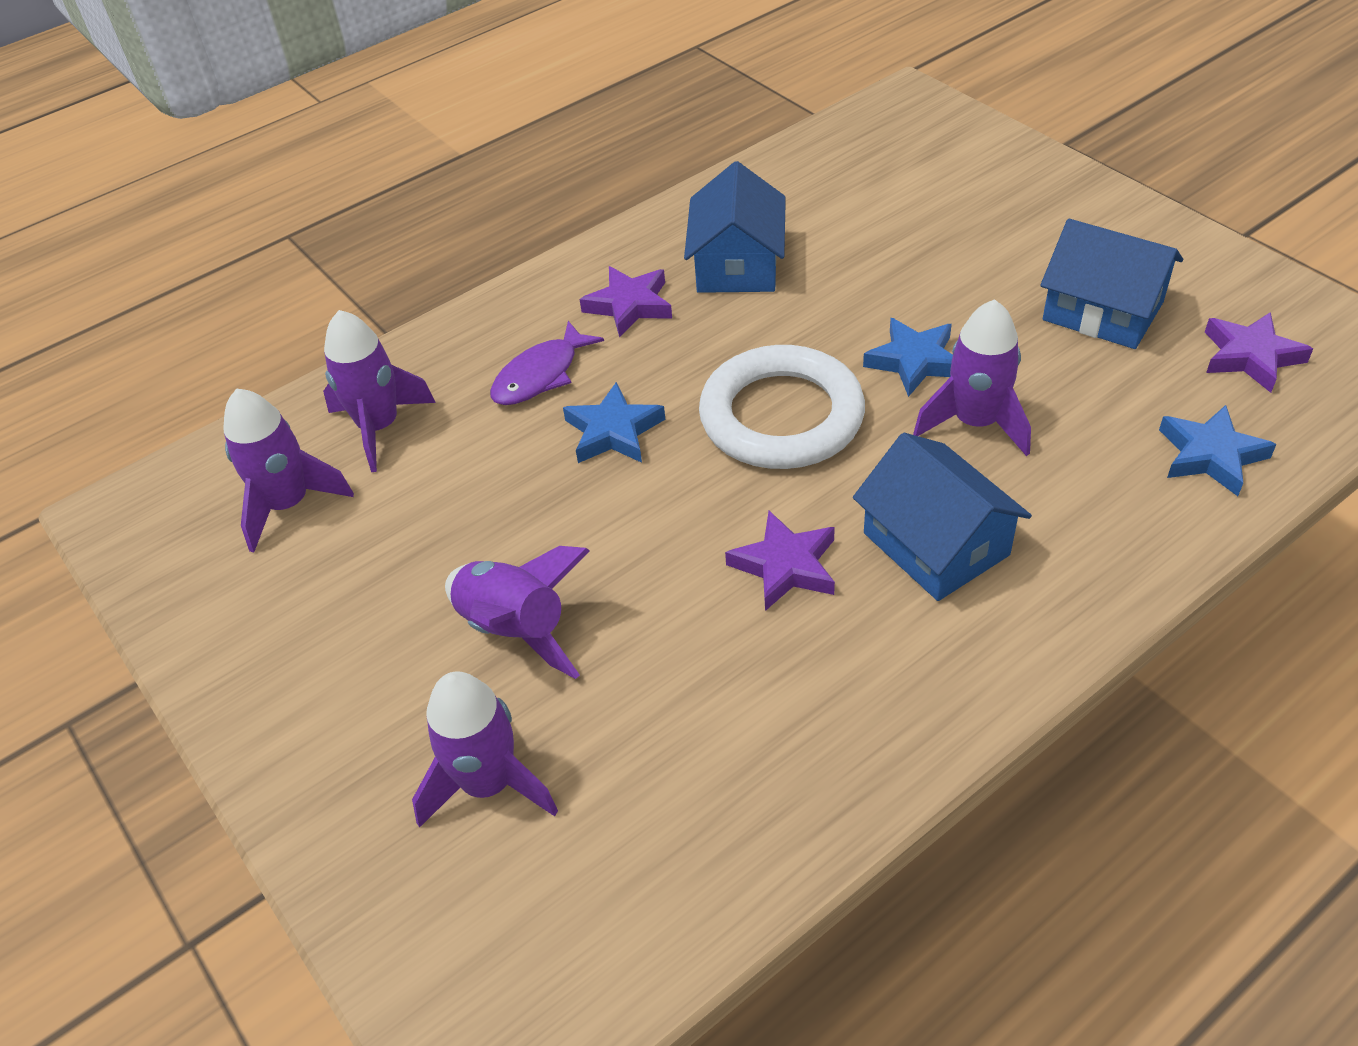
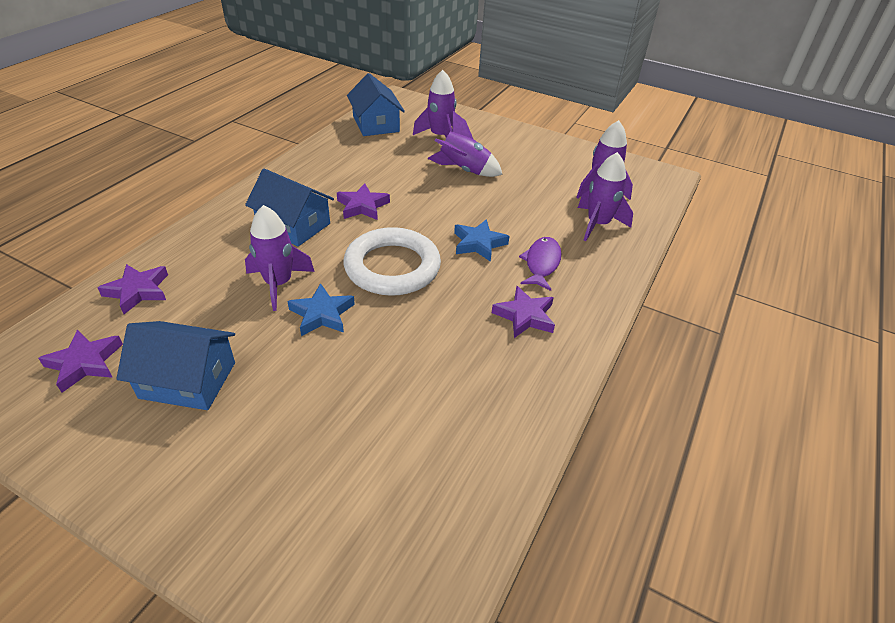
camera: 150 degrees right, 5 degrees down
blue house [684,161,786,293] -> blue house moved to [347,73,405,136]
blue star [1159,405,1276,496] -> purple star [97,264,168,314]

